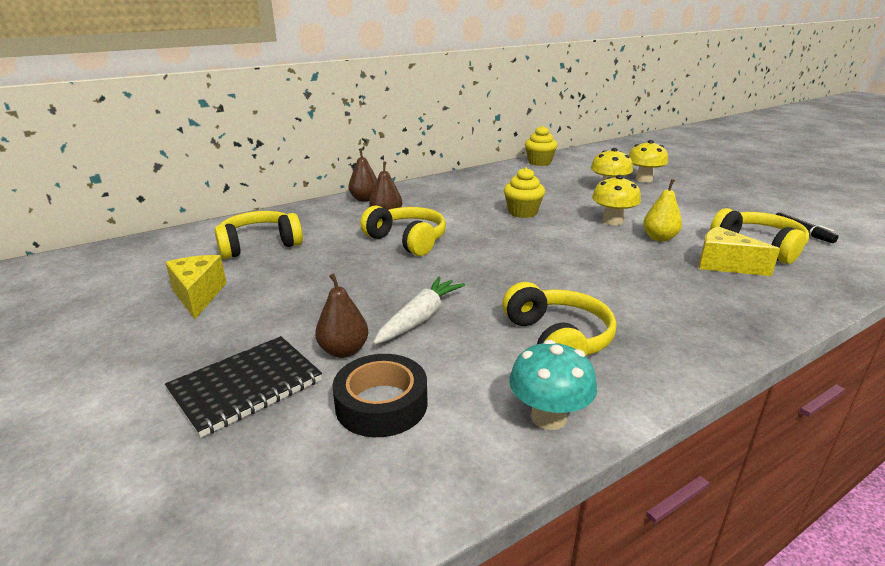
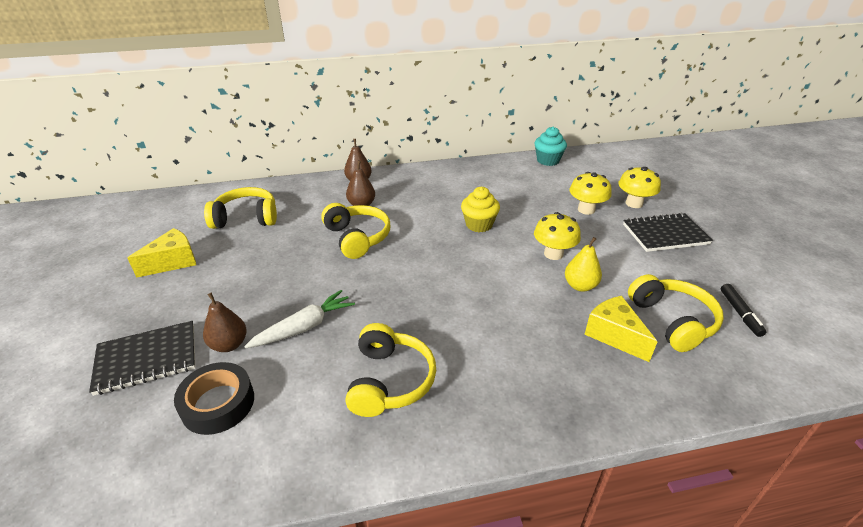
camera: 20 degrees right, 10 degrees up
yellow cheese [165,255,226,319] -> yellow cheese turned 45 degrees clockwise [128,228,196,278]
turquoise mushroom [509,340,597,430] -> none
yellow cupcake [525,126,558,166] -> turquoise cupcake [534,127,567,166]
none -> black notebook [623,213,713,252]

